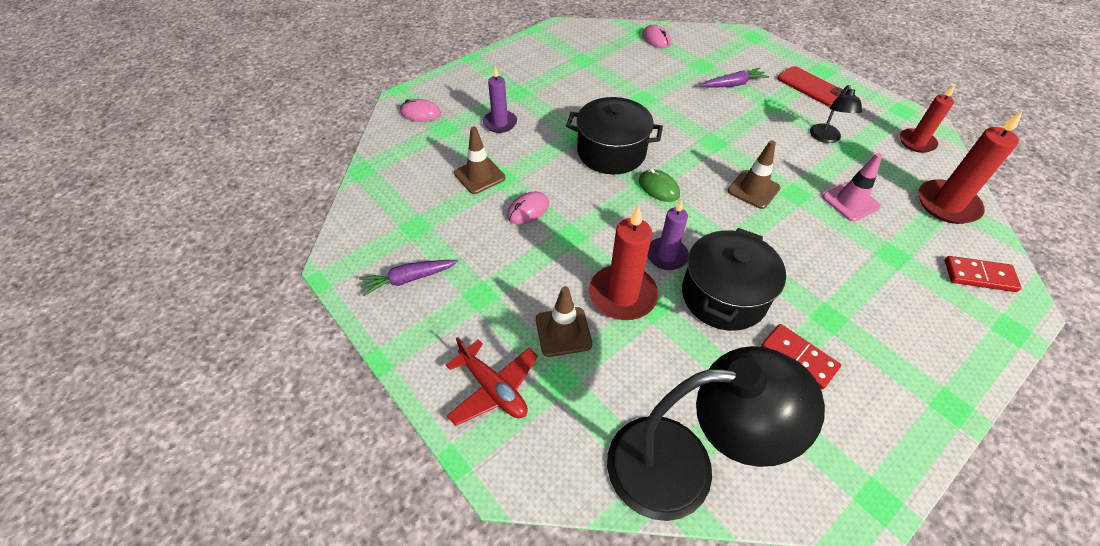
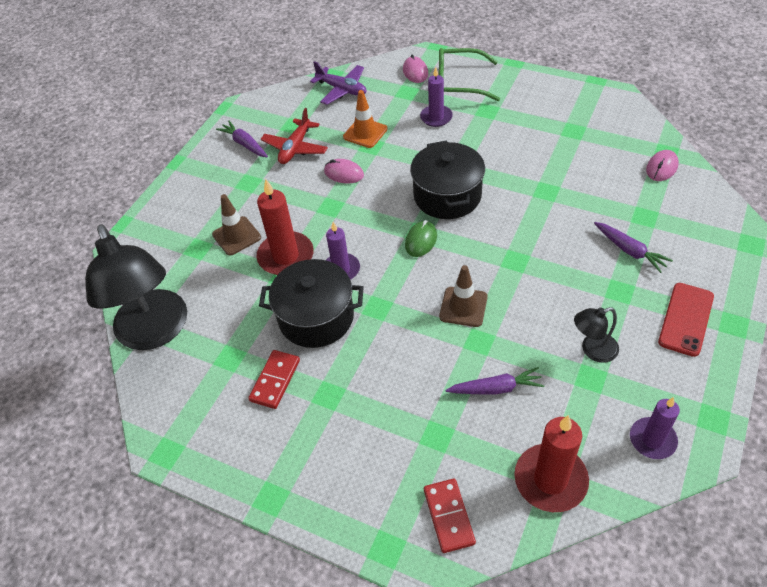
camera: 70 degrees right, 0 degrees up
red plane [446,337,538,426] -> red plane moved to [261,108,328,164]
brown traffic cone [454,127,505,194] -> orange traffic cone [343,90,387,148]
pink traffic cone [823,153,882,222] -> purple carrot [446,367,544,395]
red candle [900,85,955,153] -> purple candle [630,397,680,459]
none -> purple plane [310,61,366,105]
none -> green glasses [439,48,500,101]

